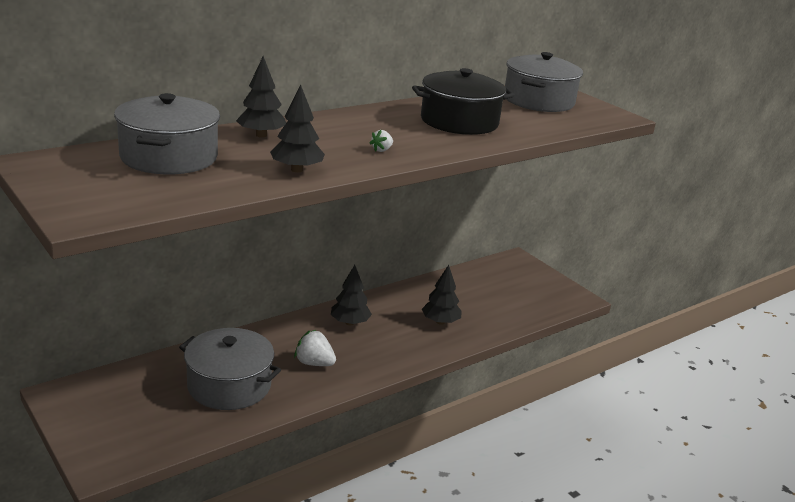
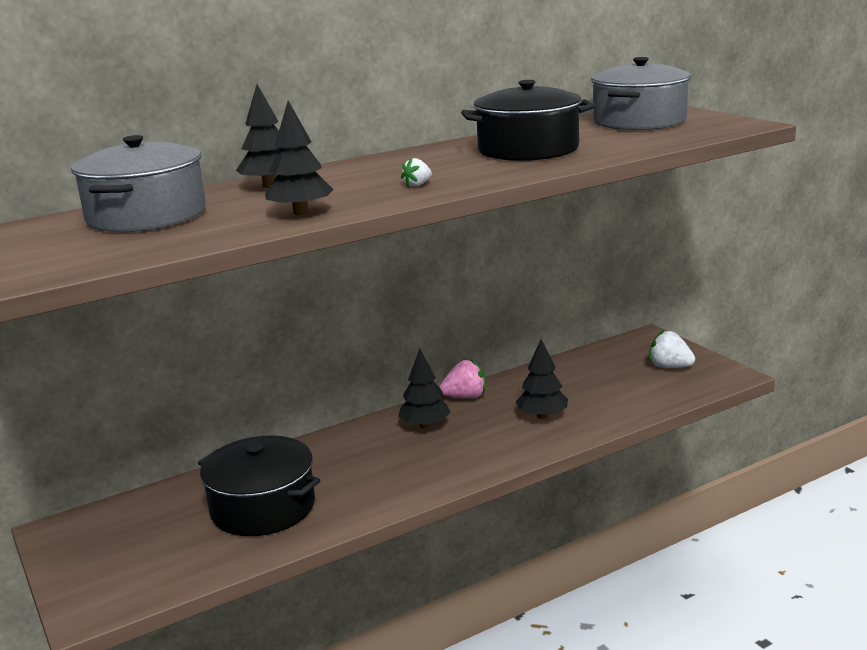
camera: 10 degrees right, 5 degrees down
grey pot [179,328,281,410] -> black pot [198,435,320,536]
white strawberry [294,330,336,366] -> white strawberry moved to [649,330,695,368]
none -> pink strawberry [439,359,486,398]

